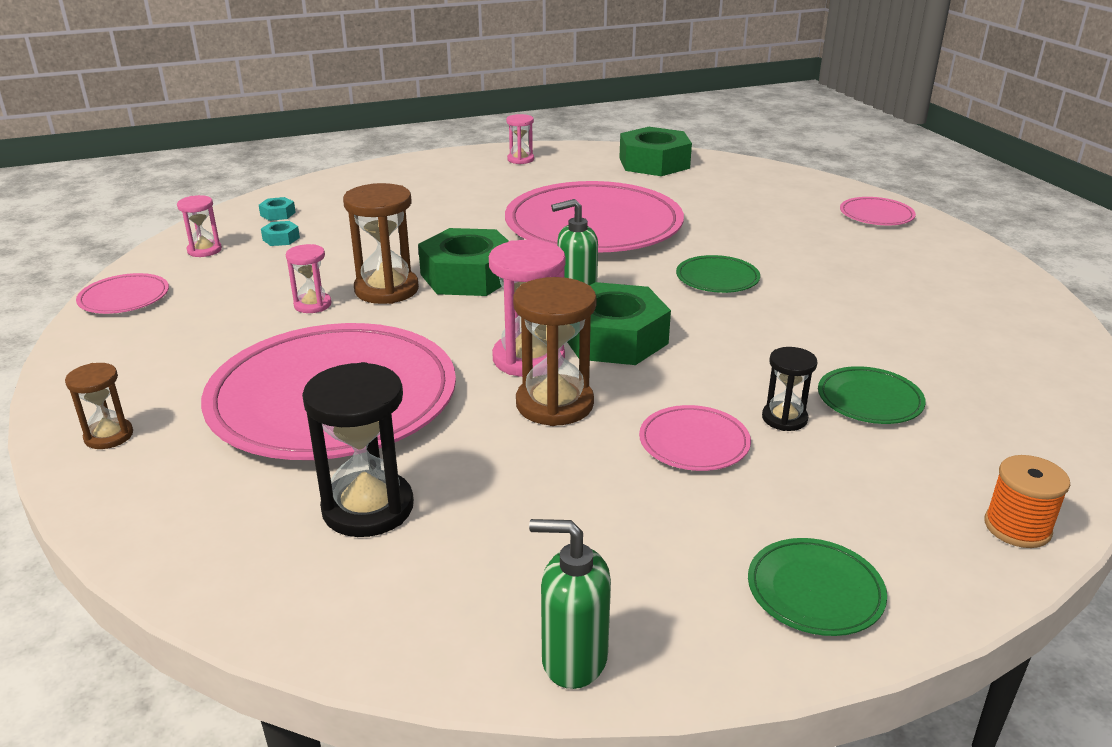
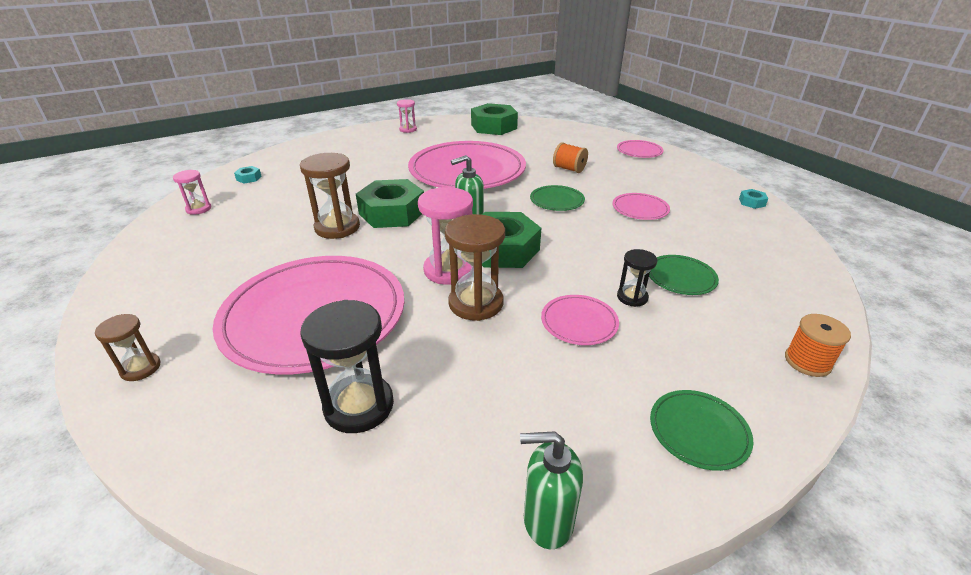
camera: 10 degrees left, 5 degrees up
pink plate [76,273,169,314] -> pink plate moved to [612,193,670,220]
turquoise nut [261,221,300,246] -> turquoise nut moved to [739,189,769,209]
pink hourglass [286,244,332,313] -> none
none -> orange spool [553,142,588,173]

